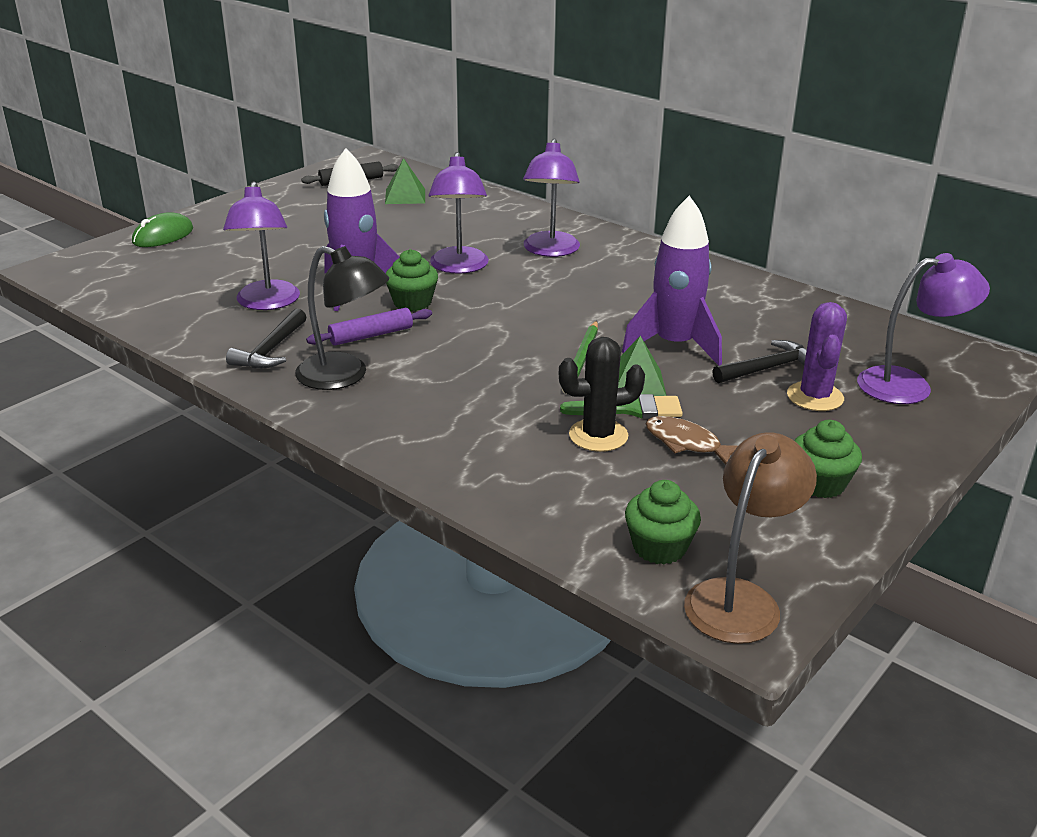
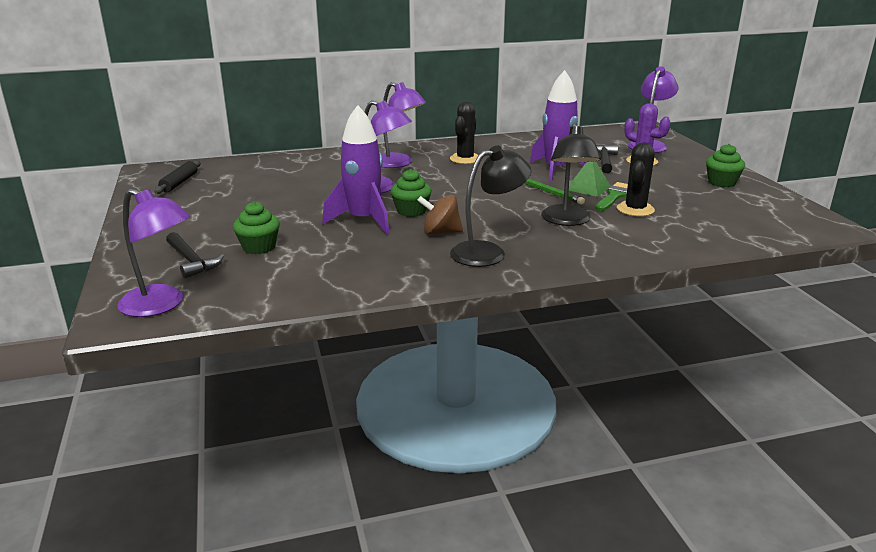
camera: 55 degrees left, 5 degrees down
green mouse [132,212,193,247] -> none
purple lamp [223,181,300,310] -> purple lamp moved to [118,189,191,317]
black hammer [226,308,306,369] -> black hammer moved to [166,232,224,278]
purple rolling pin [306,308,432,346] -> brown spinning top [417,195,463,235]
green pyramid [385,158,425,204] -> none
green cupcake [625,480,701,564] -> green cupcake moved to [233,201,280,254]
brown fish [646,416,738,465] -> none
brown lamp [684,432,817,644] -> none
none -> black cactus [450,102,478,164]
none -> black lamp [541,123,601,226]

